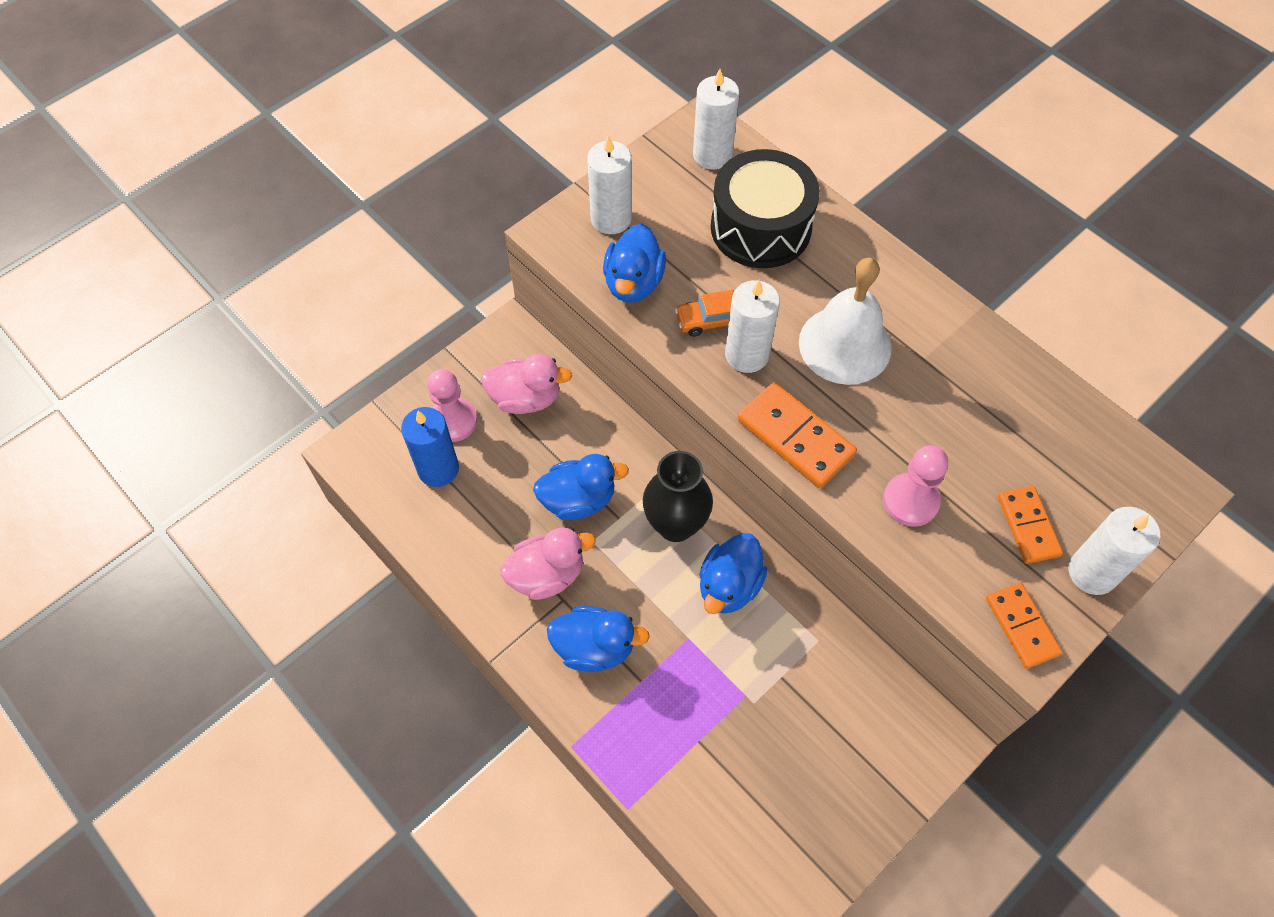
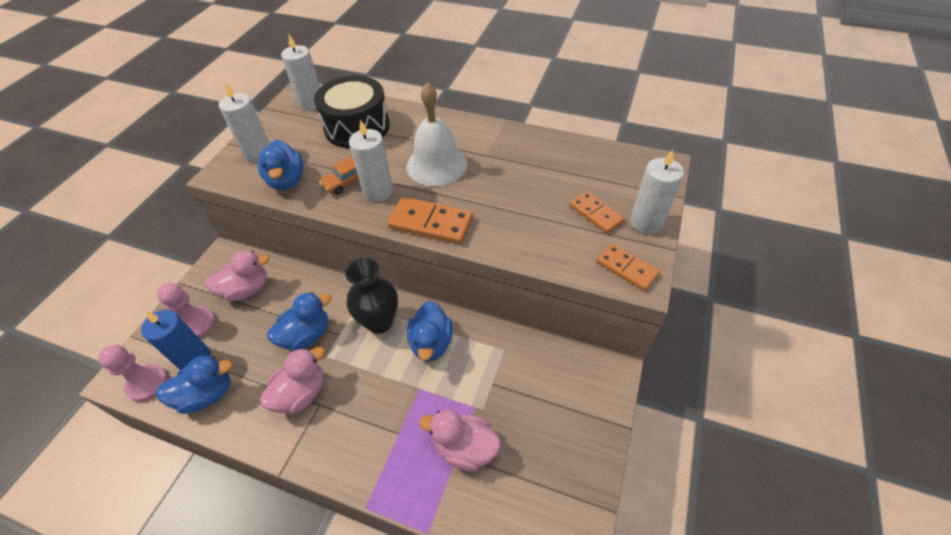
camera: 25 degrees left, 10 degrees down
blue duck [547,606,650,672] -> blue duck moved to [156,356,233,414]
pink pawn [883,445,948,527] -> pink pawn moved to [98,345,168,402]
none -> pink duck [419,410,501,472]

